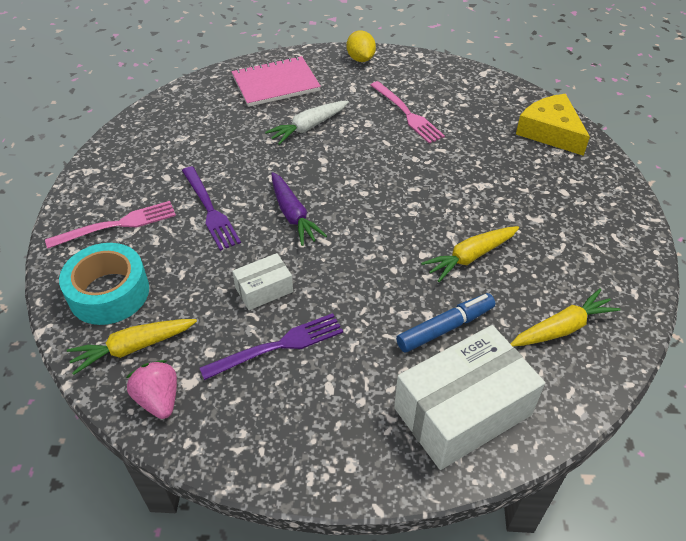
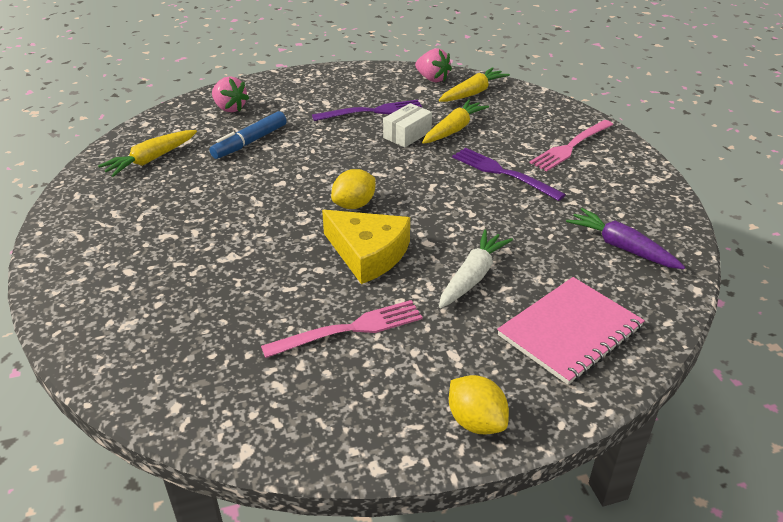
camera: 160 degrees right, 10 degrees down
turquoise tape [59,243,149,325] -> none
purple fork [200,313,343,380] -> purple fork turned 150 degrees counterclockwise [312,100,423,121]
purple carrot [271,172,327,246] -> purple carrot moved to [566,208,685,269]
pink fork [370,81,445,144] -> pink fork turned 120 degrees clockwise [261,300,422,358]
white box [394,325,545,470] -> pink strawberry [212,76,249,112]
yellow carrot [421,226,519,282] -> yellow carrot moved to [422,99,489,144]
yellow cheese [516,94,590,156] -> yellow cheese moved to [322,210,410,284]
none -> yellow lemon [331,169,375,209]

